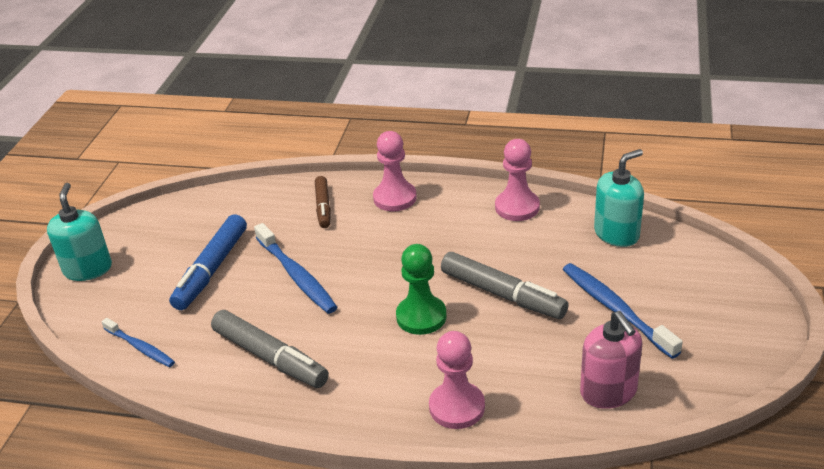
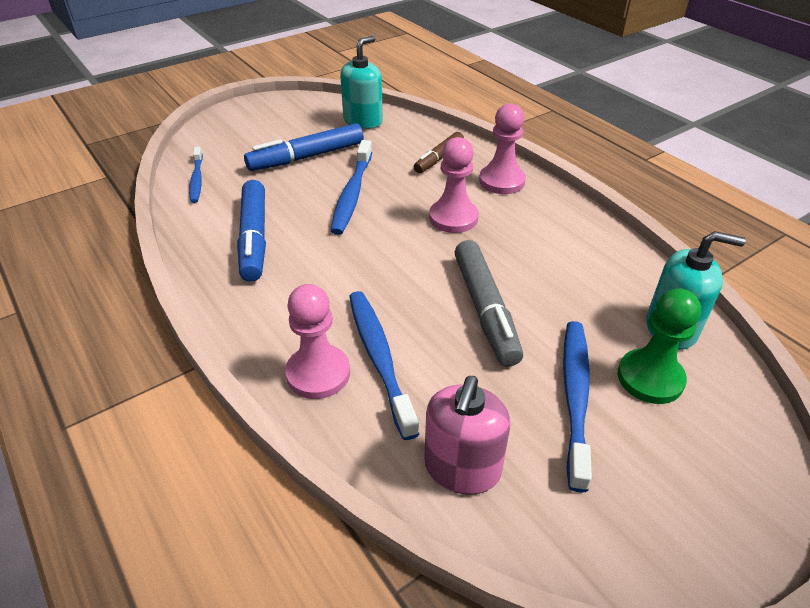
camera: 40 degrees right, 5 degrees up
turquoise soap dispenser [47,183,112,281] -> turquoise soap dispenser moved to [340,36,383,129]
grey marker [211,310,329,388] -> blue marker [237,180,266,282]
green pawn [396,244,447,335] -> green pawn moved to [618,288,701,404]
pink pawn [495,139,540,221] -> pink pawn moved to [429,137,479,233]
none -> blue toothbrush [349,291,419,440]

